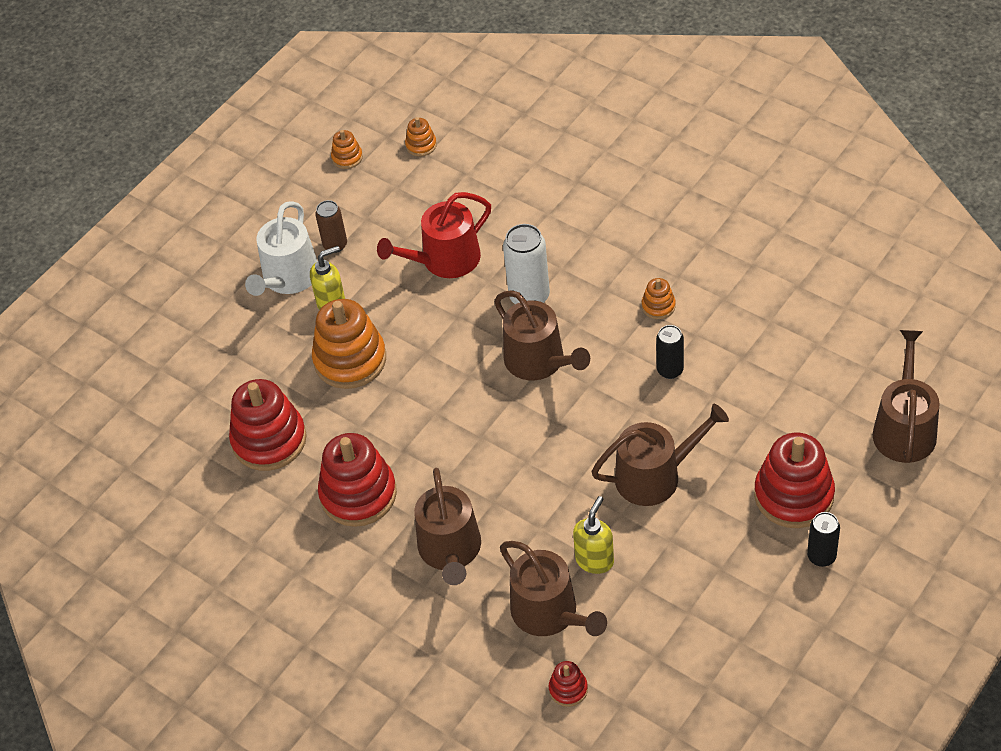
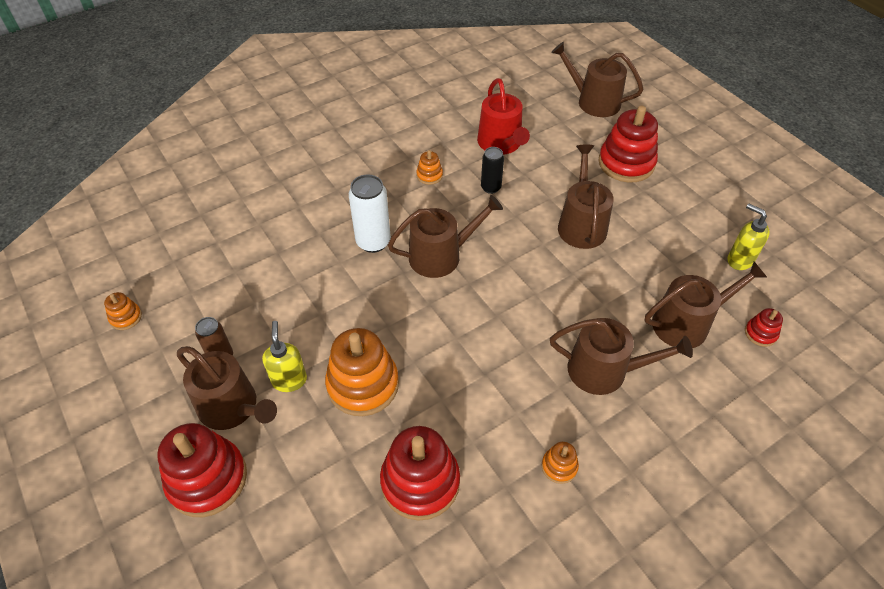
camera: 75 degrees left, 0 degrees up
white watering can [245,201,317,296] -> brown watering can [177,346,277,430]
red stacking toy [318,433,397,527] -> red stacking toy moved to [157,423,247,517]
red watering can [377,192,491,278] -> red watering can moved to [477,78,530,155]
orange stacking toy [405,117,437,157] -> orange stacking toy moved to [542,442,579,484]
yellow soap dispenser [573,496,614,574] -> yellow soap dispenser moved to [727,204,770,270]
black can [807,512,840,567] -> none

